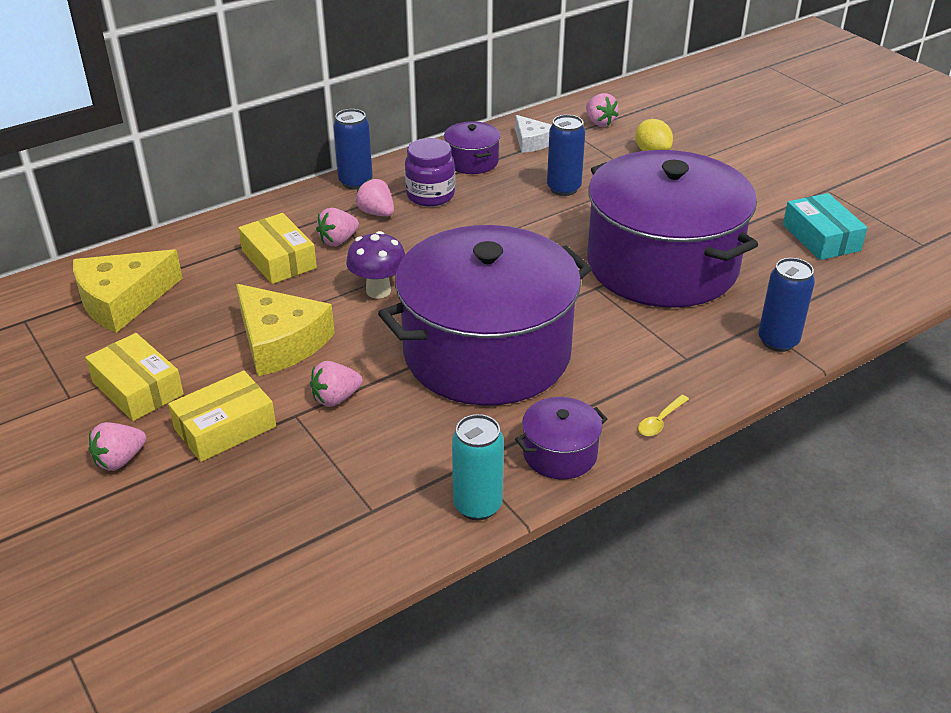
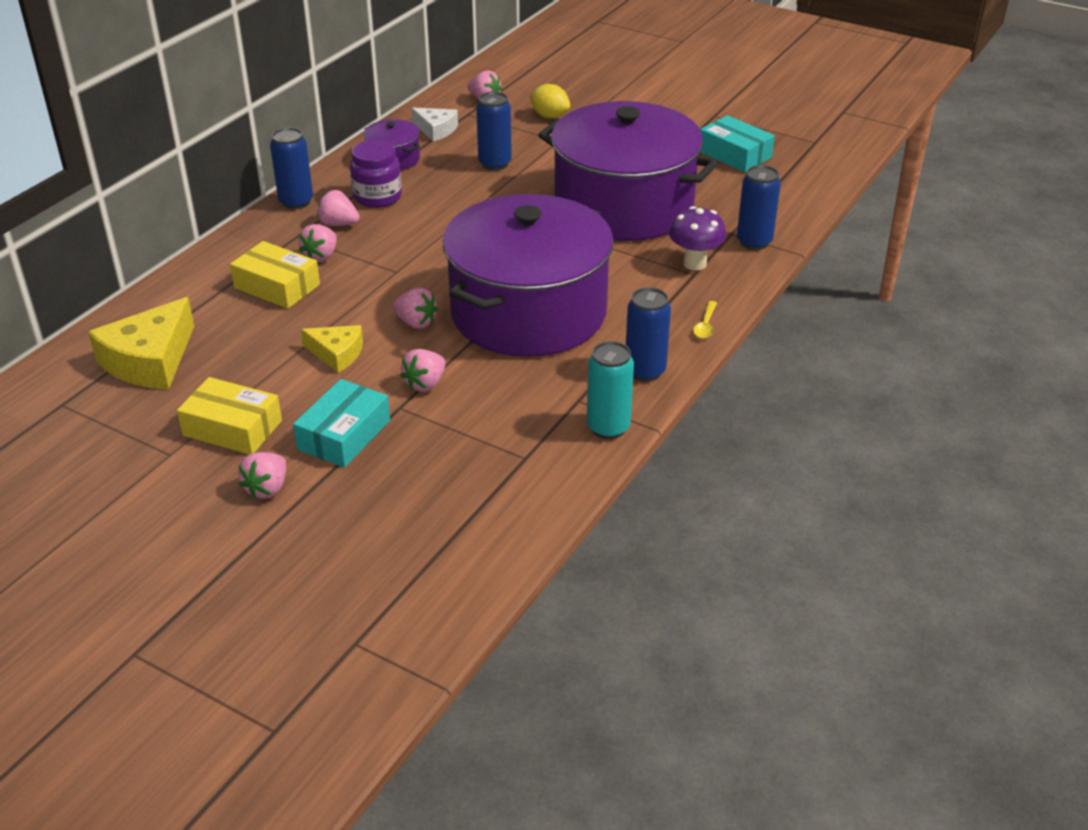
camera: 25 degrees left, 0 degrees up
yellow box [168,370,276,462] -> turquoise box [293,379,390,468]
yellow cheese [236,284,335,376] -> yellow cheese [301,325,363,373], size x0.58
purple mushroom [346,231,405,299] -> purple mushroom moved to [669,206,726,271]
purple pot [515,397,607,479] -> blue can [626,287,671,382]
none -> pink strawberry [392,288,438,329]

